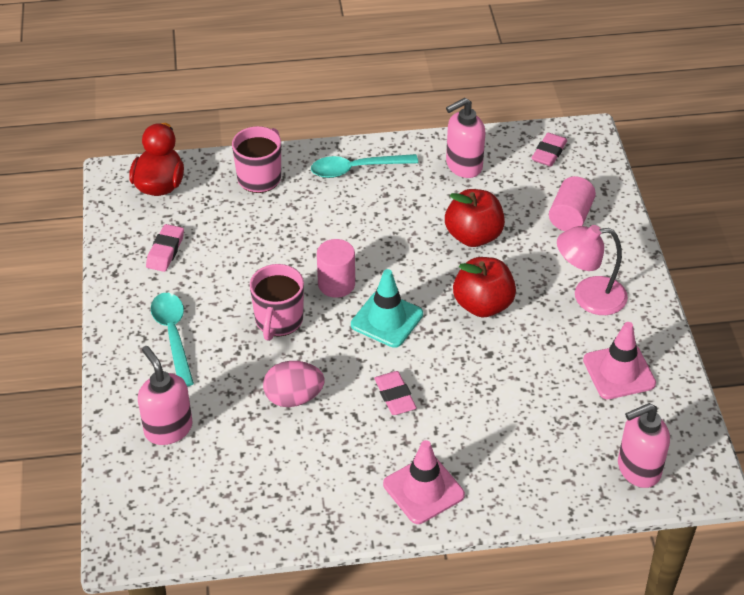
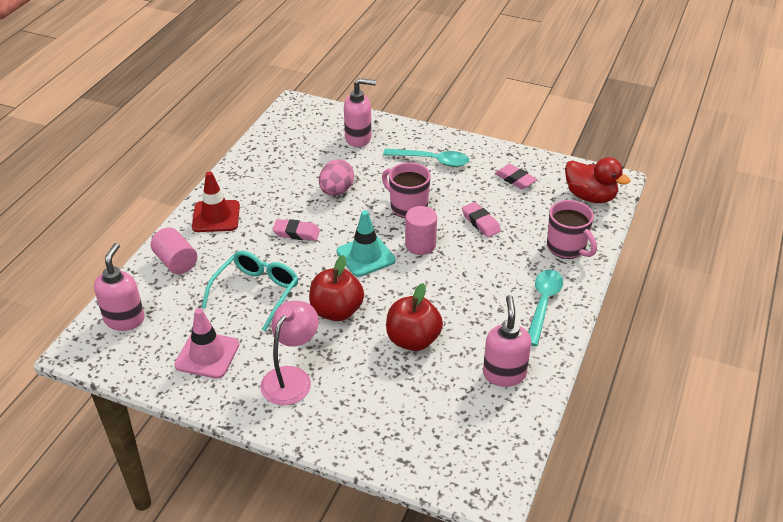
camera: 120 degrees right, 5 degrees down
pink traffic cone [383,440,465,524] -> red traffic cone [192,172,240,232]
pink eraser [531,133,567,166] -> pink eraser moved to [462,202,501,237]
pink cylinder [549,176,596,231] -> pink cylinder moved to [151,227,197,274]
none -> turquoise glasses [202,251,298,331]

